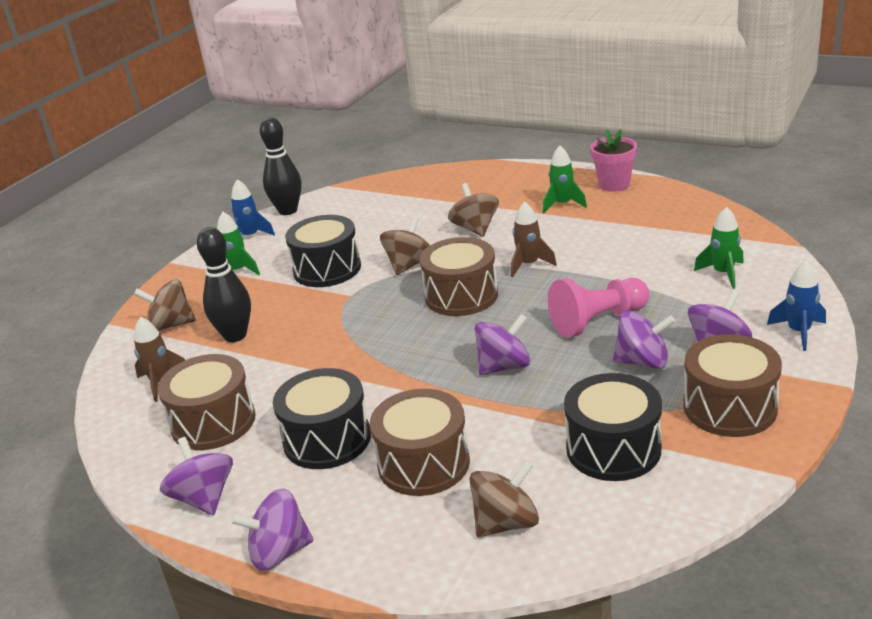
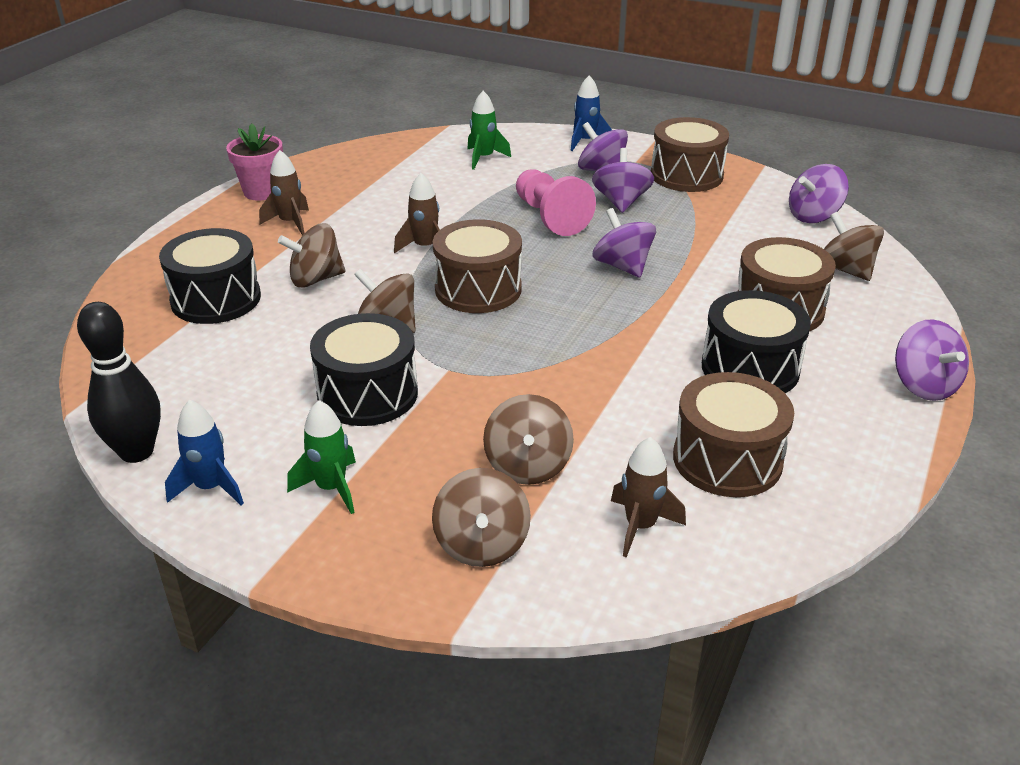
camera: 95 degrees left, 5 degrees up
purple spinning top [160,437,233,515] -> purple spinning top moved to [789,164,849,223]
black bowling pin [197,227,251,342] -> brown spinning top [483,394,574,485]
green rocket [542,146,587,213] -> brown rocket [259,150,309,236]
black drum [564,373,662,481] -> black drum moved to [159,228,261,324]

